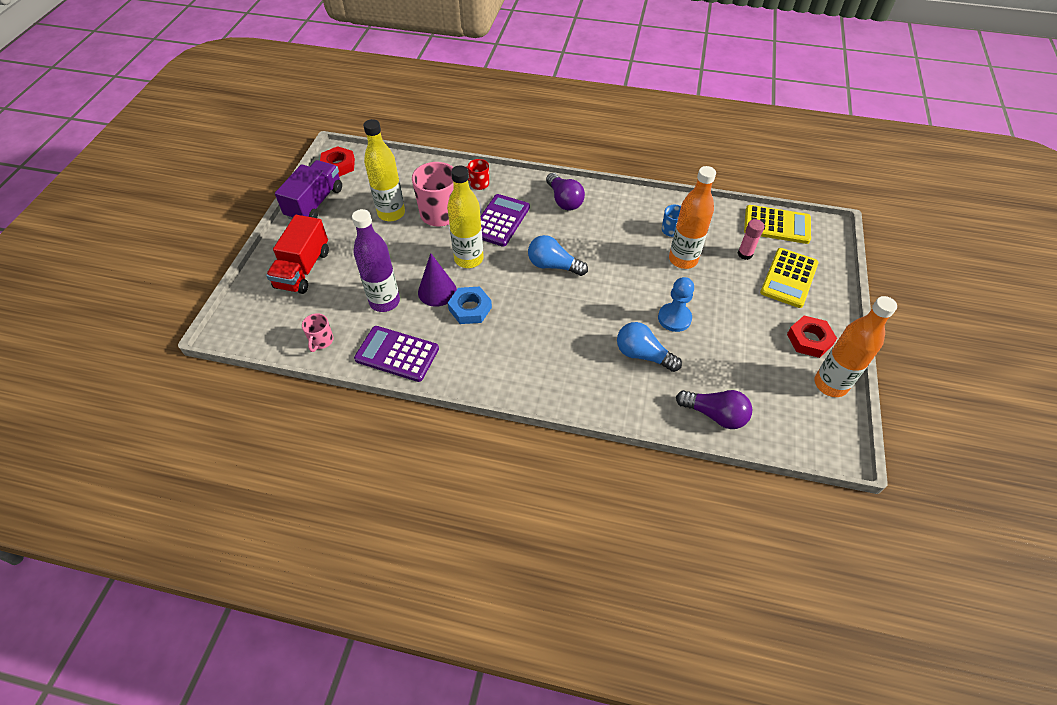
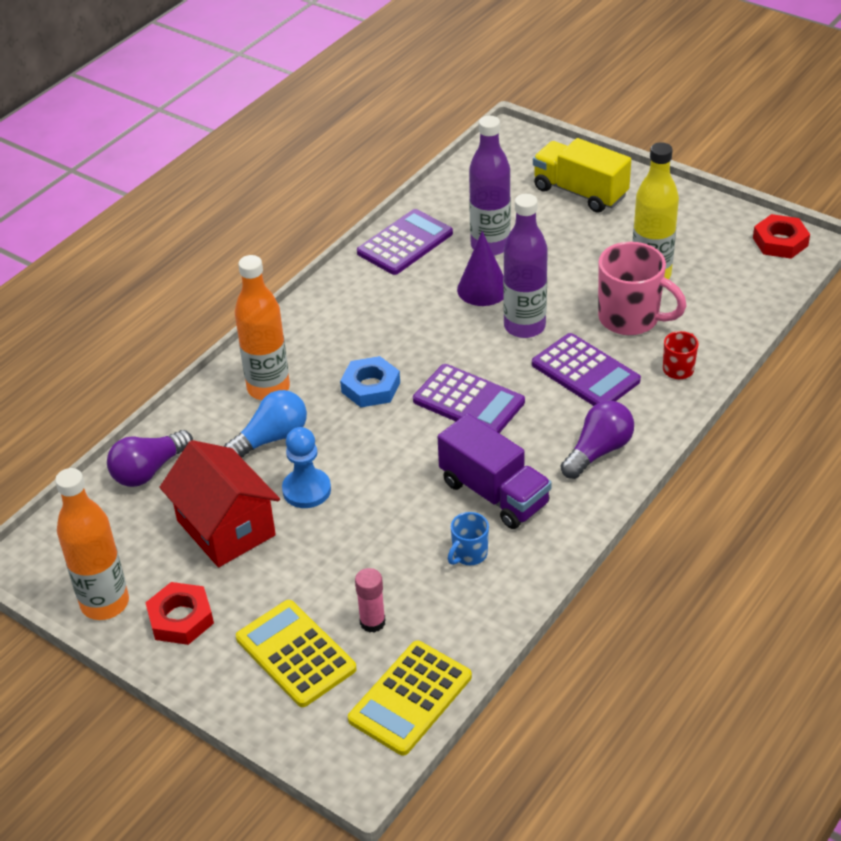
camera: 115 degrees right, 10 degrees down
red truck [266,215,329,294] -> yellow truck [533,138,631,213]
purple truck [275,160,342,220] -> purple truck moved to [438,413,552,529]
pink mug [302,313,333,352] -> none
yellow bottle [447,166,484,268] -> purple bottle [503,194,548,338]
blue nut [448,287,492,324] -> blue nut moved to [340,356,400,407]
blue light bulb [528,235,588,276] -> purple calculator [413,364,525,433]
purple light bulb [546,173,585,211] -> purple light bulb turned 135 degrees clockwise [561,401,634,479]
orange bottle [669,166,716,269] -> orange bottle moved to [235,255,290,400]
none -> red house [159,440,280,567]

